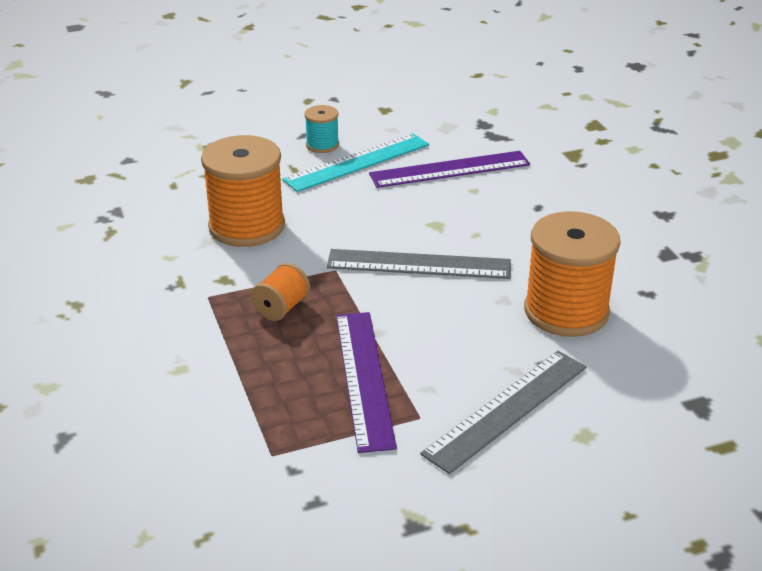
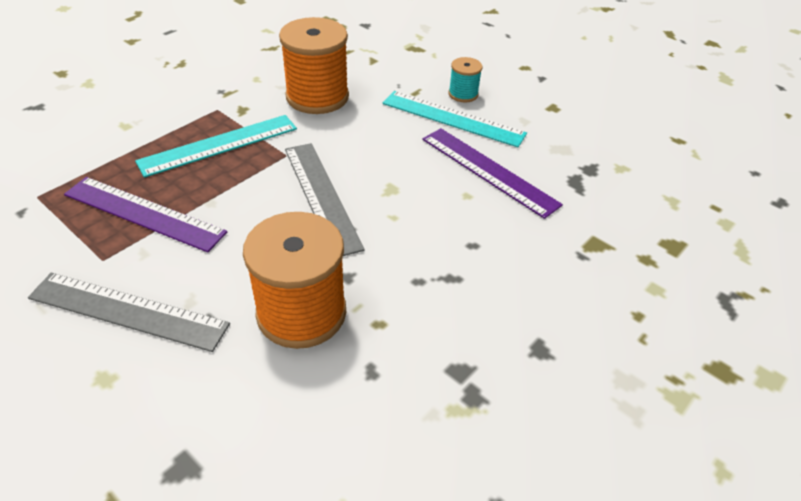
camera: 60 degrees right, 10 degrees up
orange spool [251,263,310,321] -> turquoise ruler [135,115,297,178]
purple ruler [336,312,397,453] -> purple ruler turned 60 degrees clockwise [64,177,227,252]

